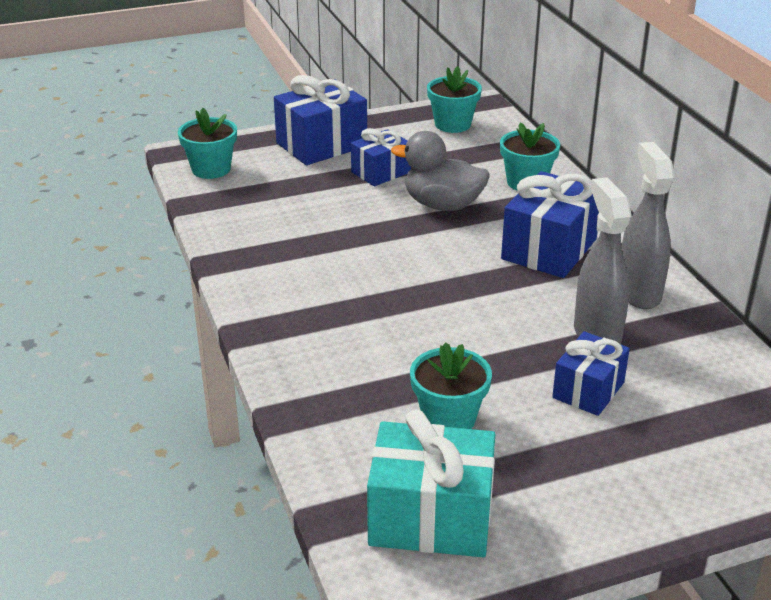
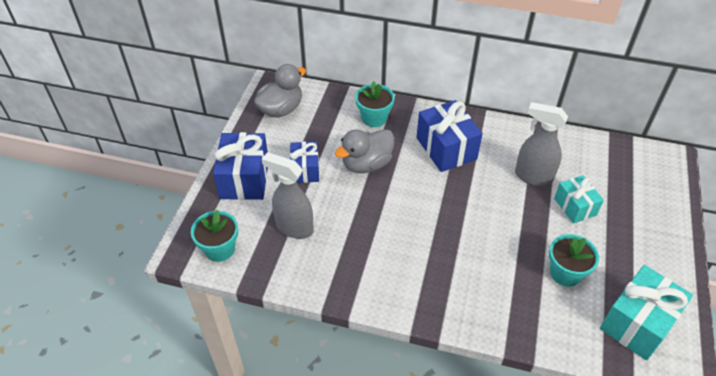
camera: 55 degrees left, 15 degrees up
turquoise flower pot [427,66,482,133] -> grey duck [254,64,306,118]
blue gift [552,331,630,416] -> turquoise gift [554,175,604,224]
grey spray bottle [621,142,674,309] -> grey spray bottle moved to [262,152,314,239]

